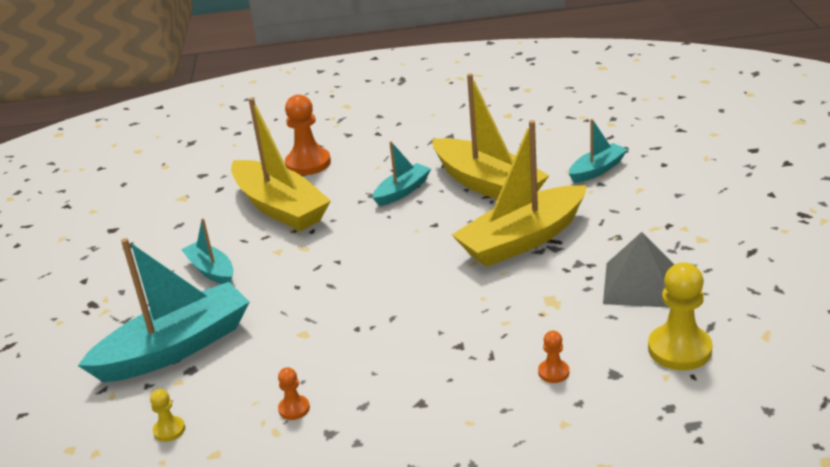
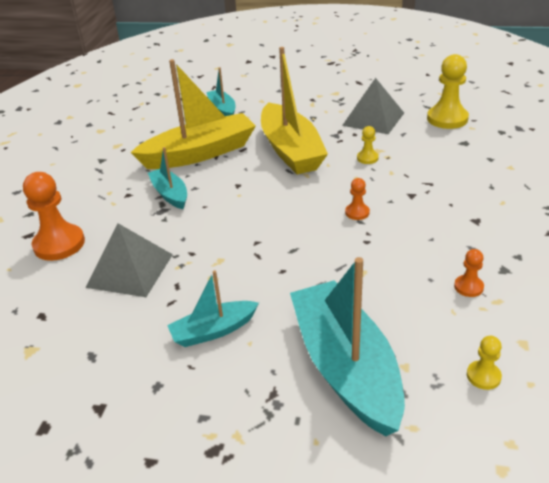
camera: 75 degrees left, 5 degrees up
yellow boat [231,98,331,231] -> grey pyramid [85,223,173,297]
orange pawn [538,331,569,383] -> orange pawn moved to [345,178,370,220]
none -> yellow pawn [357,126,379,164]

